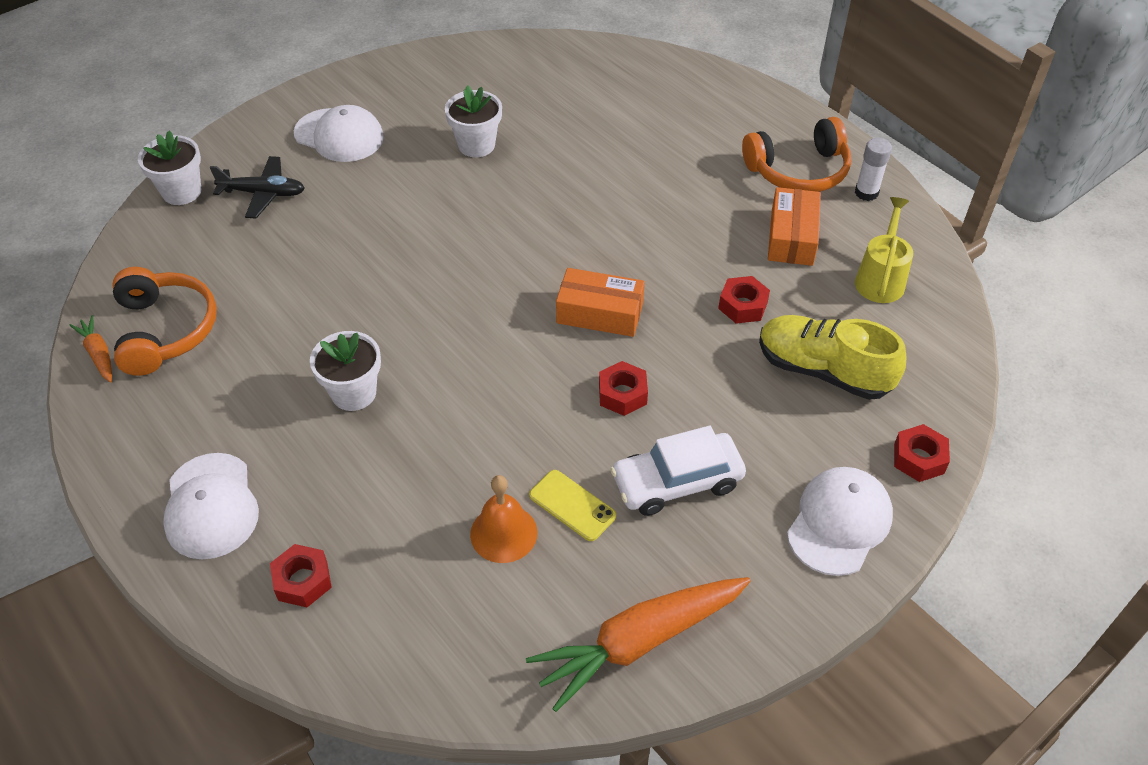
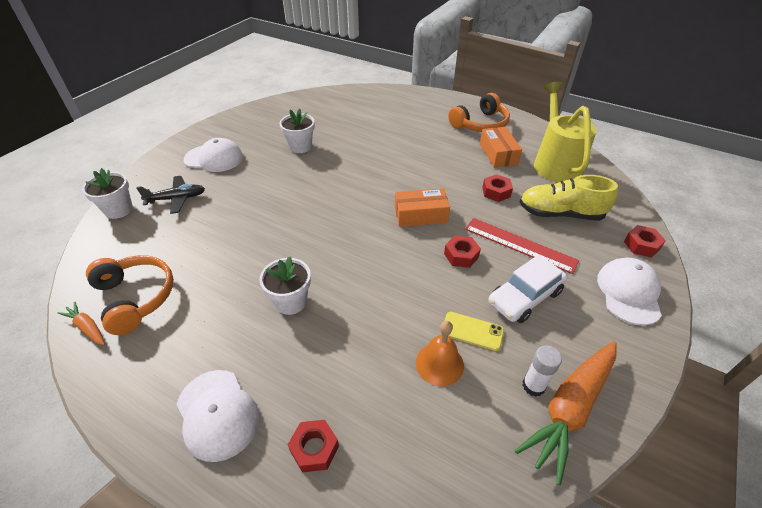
camera: 20 degrees left, 5 degrees down
white glue stick [855,138,892,201] -> white glue stick moved to [522,345,562,397]
yellow watering can [855,197,913,303] -> yellow watering can [534,82,596,182], size x1.71
none -> red ruler [465,218,579,274]

